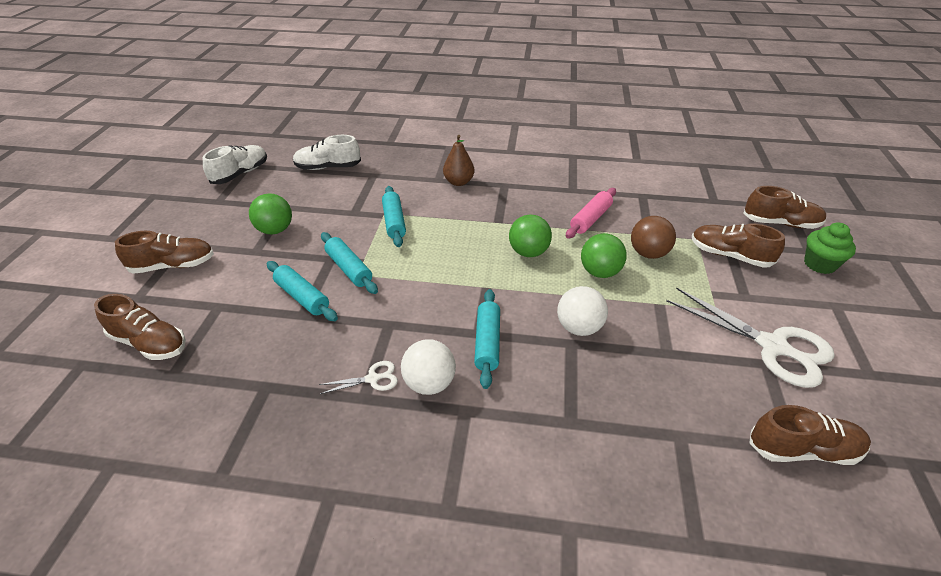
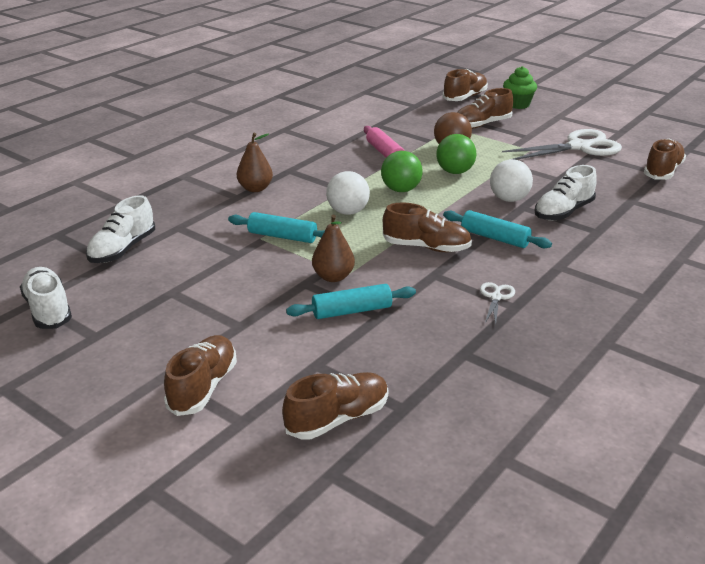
camera: 60 degrees left, 10 degrees down
green ball [249,193,292,235] -> none
turquoise rolling pin [321,232,378,294] -> brown pear [312,215,355,282]
white ball [401,339,456,395] -> white ball moved to [326,171,370,215]
none -> brown shoe [383,202,472,252]
none -> white shoe [535,165,597,221]

